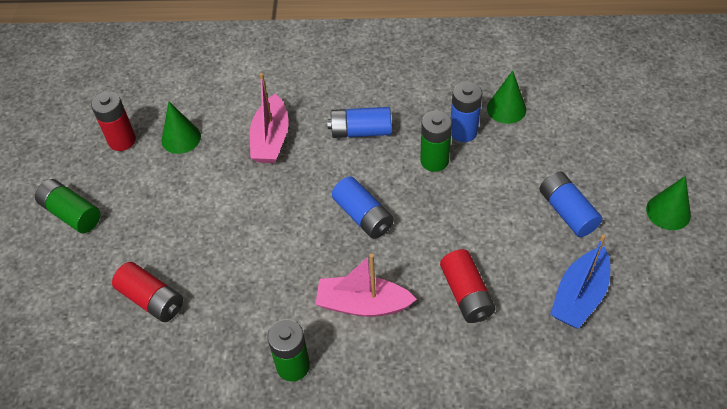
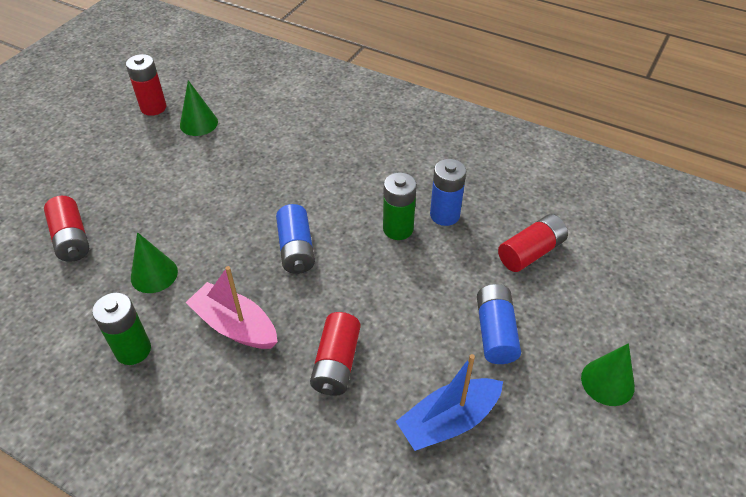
camera: 25 degrees right, 5 degrees down
green battery [35,179,101,233] -> none
pink boat [250,73,288,163] -> none
blue battery [327,107,391,138] -> none
green cone [487,71,526,124] -> green cone moved to [131,232,178,293]
none -> red battery [498,214,568,272]

